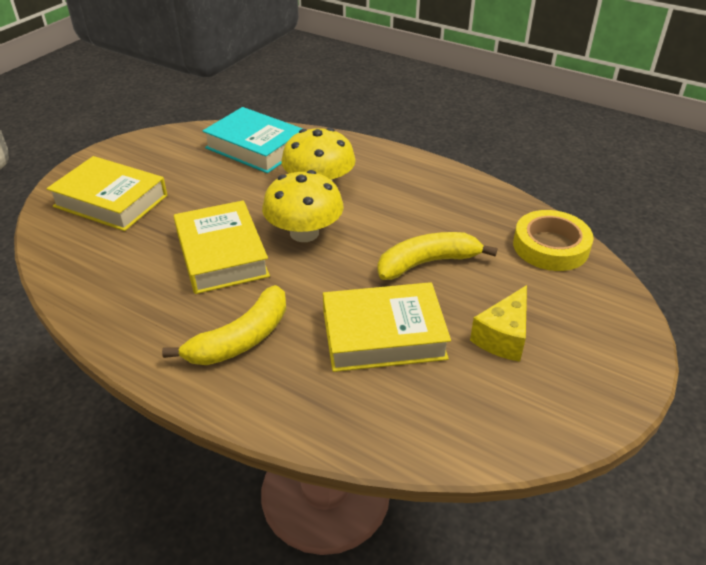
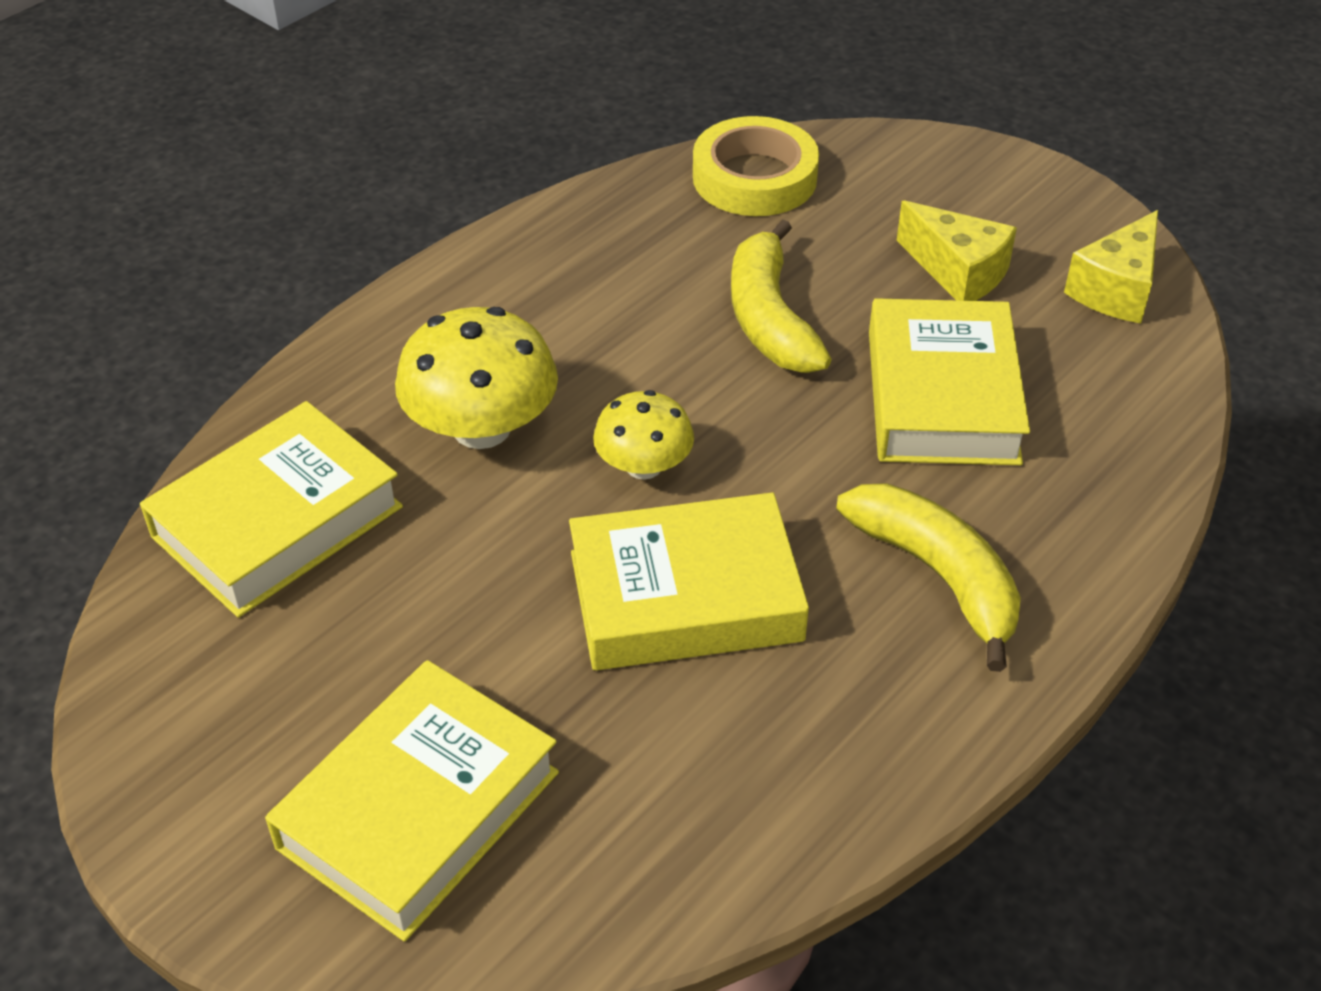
camera: 80 degrees left, 5 degrees up
turquoise book [203,107,303,173] -> yellow book [140,401,403,618]
yellow mushroom [262,170,344,242] -> yellow mushroom [593,390,694,480], size x0.61
none -> yellow cheese [1064,210,1158,324]

